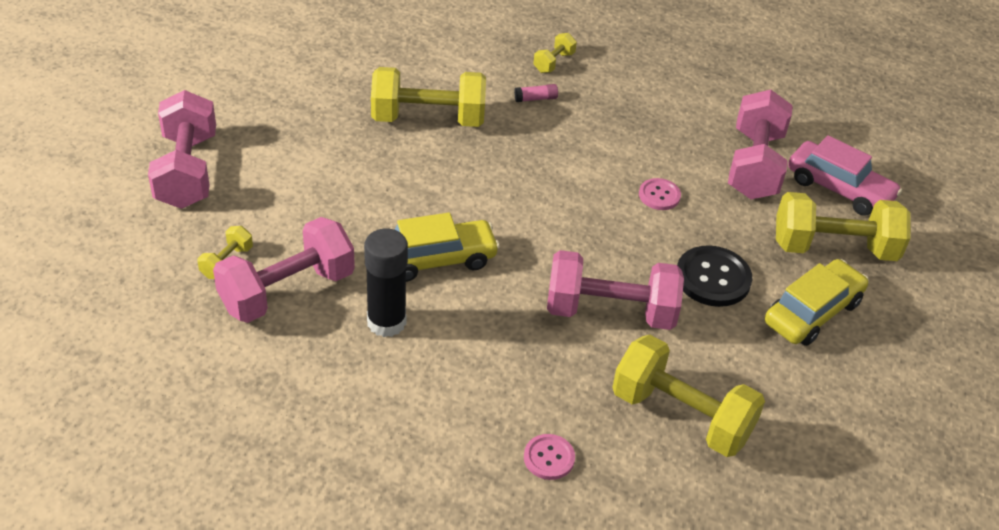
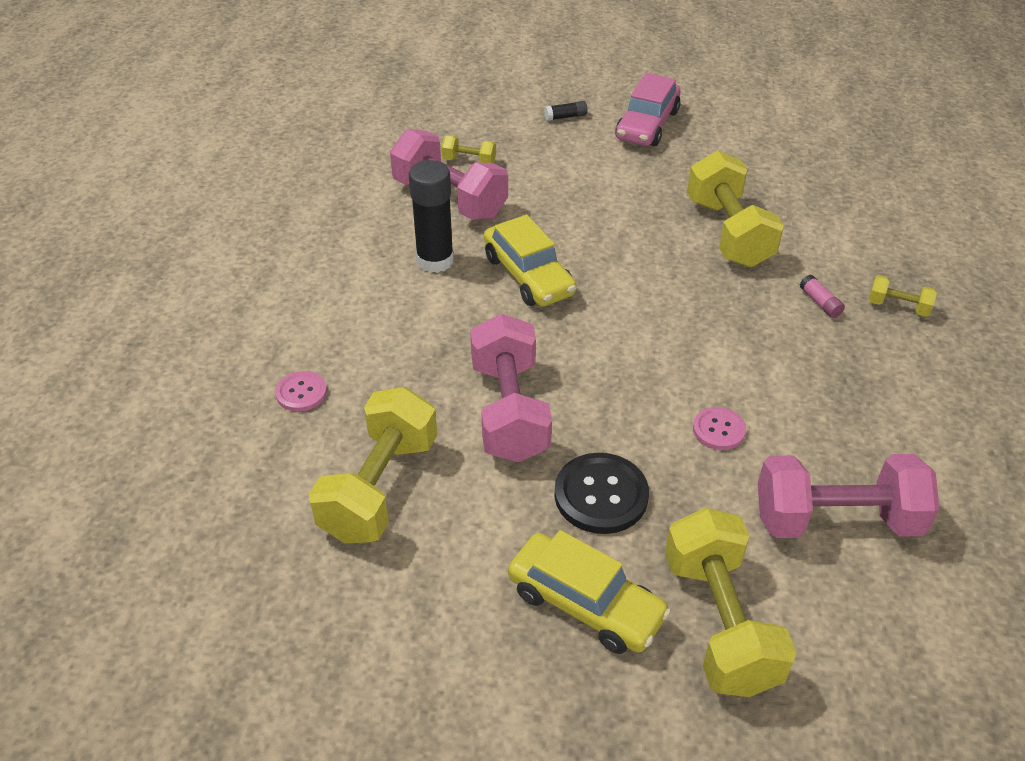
camera: 80 degrees right, 0 degrees up
pink dumbbell [148,90,216,209] -> black glue stick [545,101,588,121]
pink car [788,135,902,216] -> pink car moved to [615,73,681,146]

